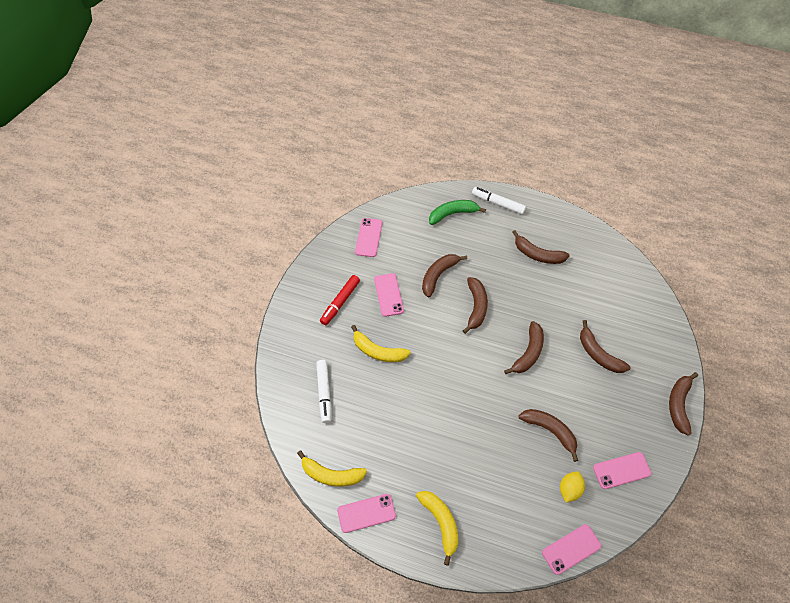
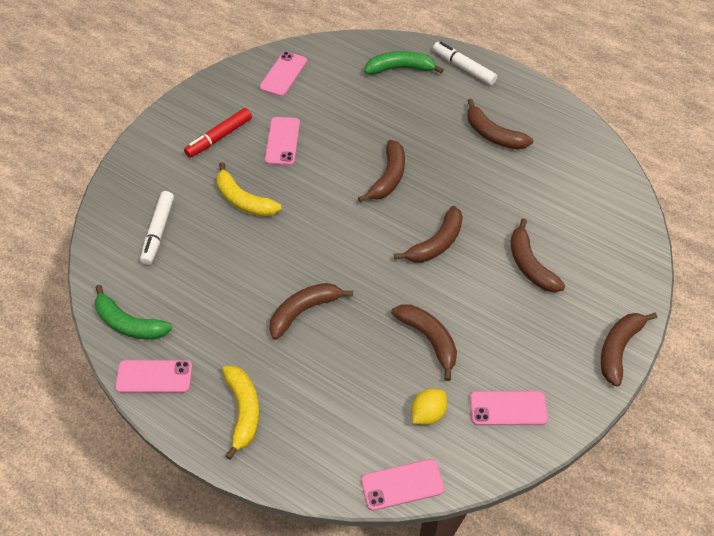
camera: 15 degrees right, 5 degrees down
yellow banana [297,451,367,487] -> green banana [95,285,172,340]
brown banana [422,254,467,297] -> brown banana moved to [269,283,353,340]

